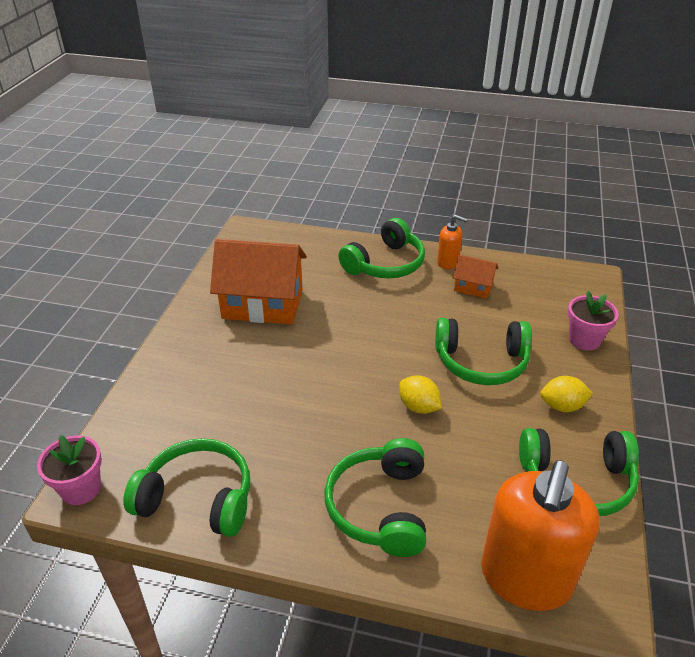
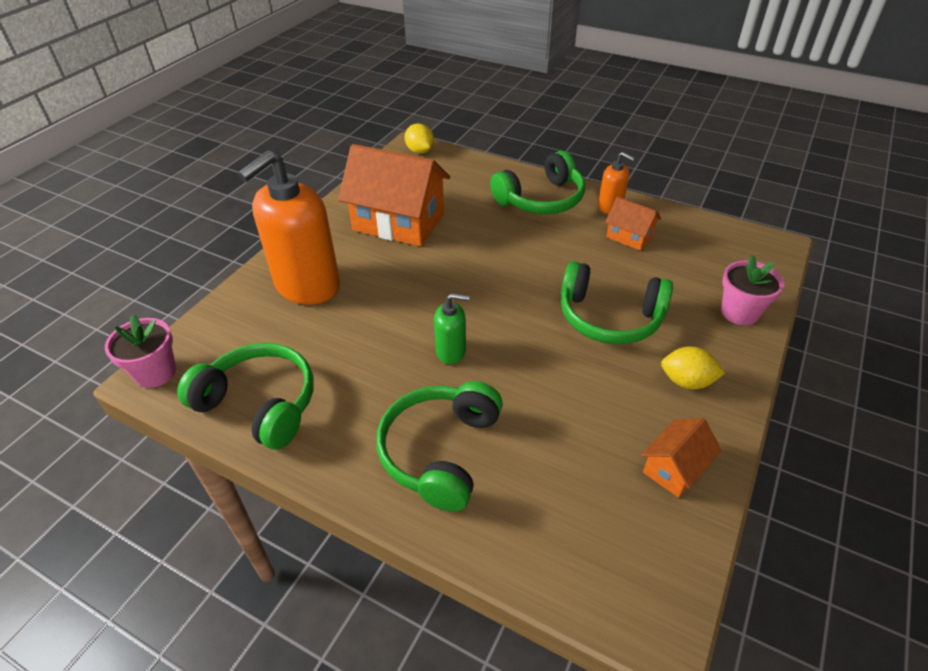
camera: 15 degrees right, 5 degrees up
yellow lemon [399,375,442,414] -> yellow lemon moved to [405,123,434,154]
orange soap dispenser [481,460,600,611] -> orange soap dispenser moved to [238,150,340,305]
green headphones [519,428,639,516] -> orange house [641,418,721,498]
none -> green soap dispenser [434,293,469,364]

